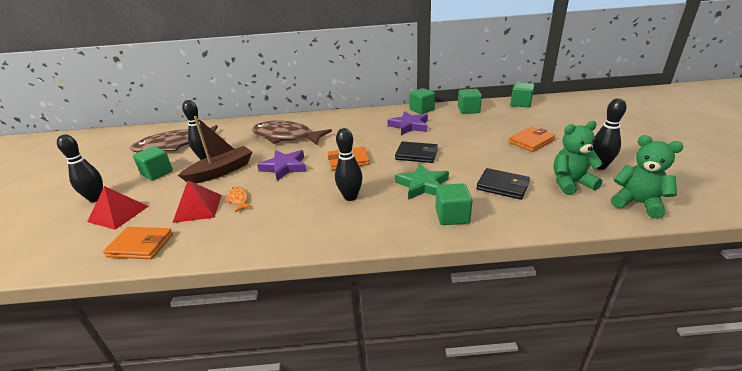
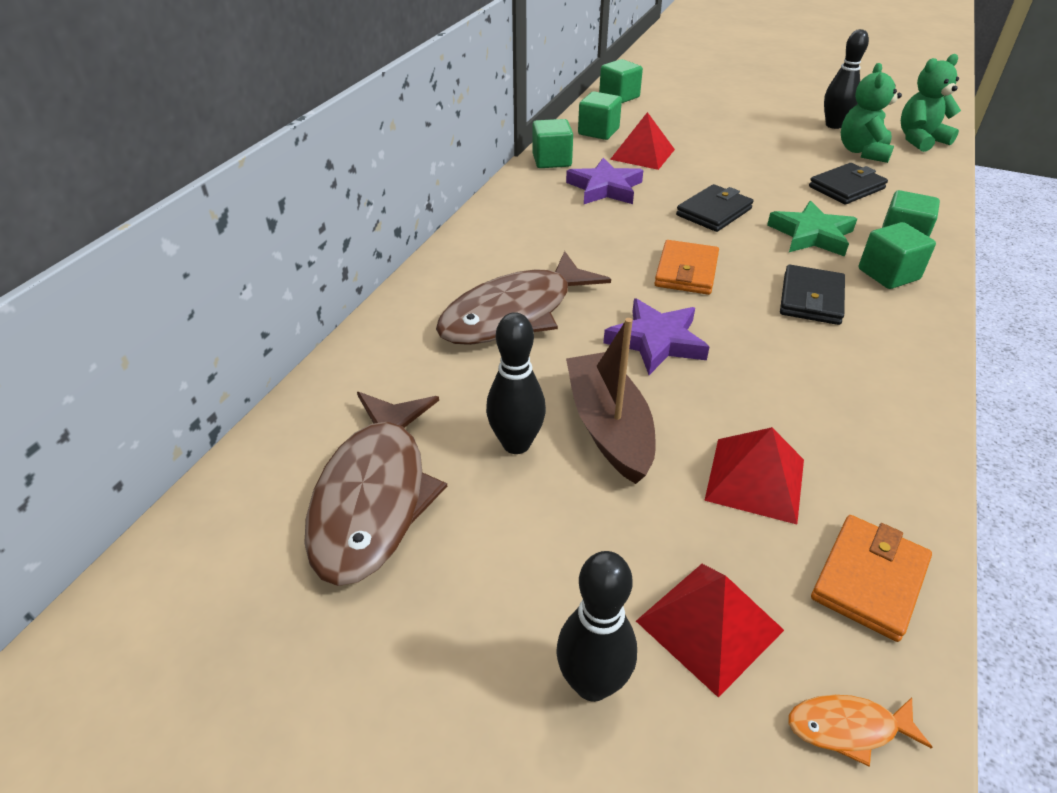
camera: 65 degrees left, 10 degrees up
green cube [133,146,173,181] -> green cube moved to [859,222,936,289]
orange fish [225,186,253,212] -> orange fish moved to [788,695,932,766]
black bowling pin [335,128,362,201] -> black wallet [780,265,845,325]
orange wallet [509,127,556,152] -> none
none -> red pyramid [610,112,675,170]

